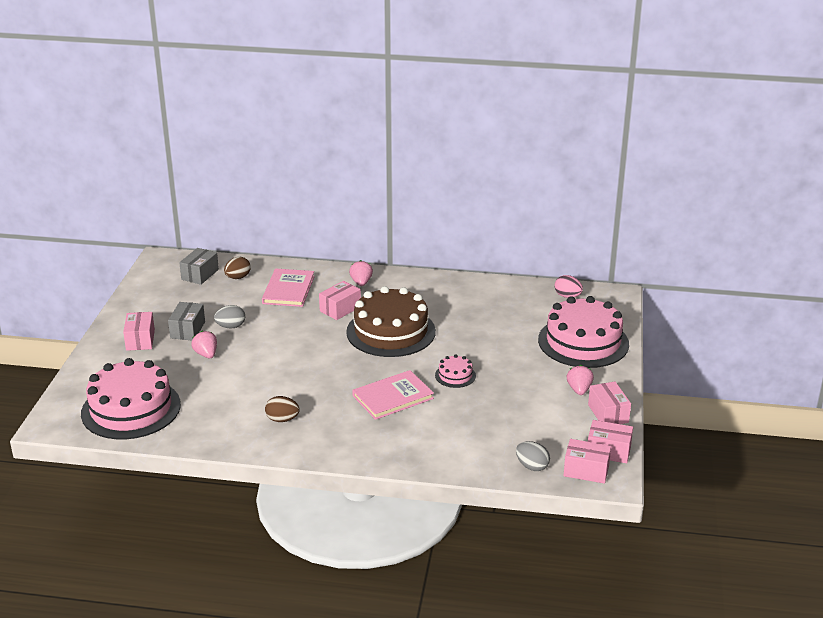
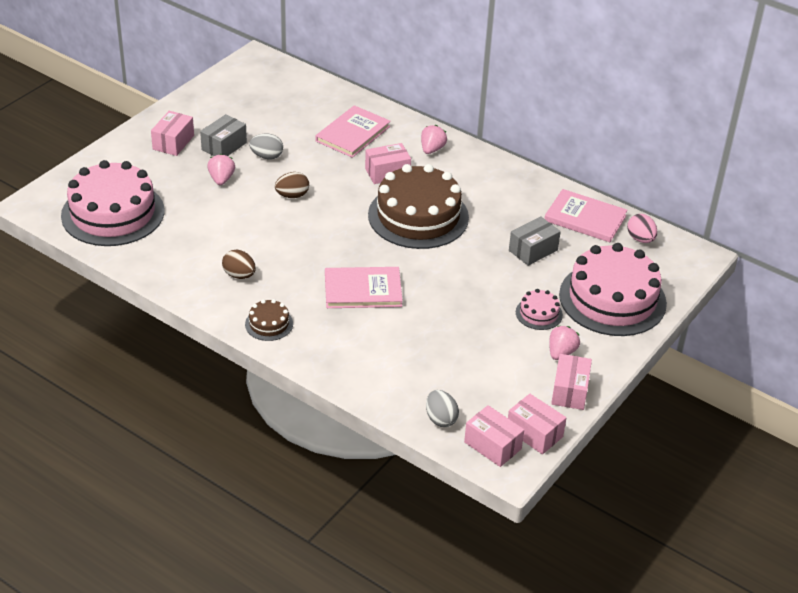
camera: 25 degrees right, 10 degrees up
grey box [179,248,219,285] -> grey box moved to [509,216,561,266]
brown egg [224,257,251,279] -> brown egg moved to [275,172,309,198]
pink cake [435,354,476,388] -> pink cake moved to [516,289,563,330]
none -> brown cake [245,299,293,341]
none -> pink book [545,189,628,242]

